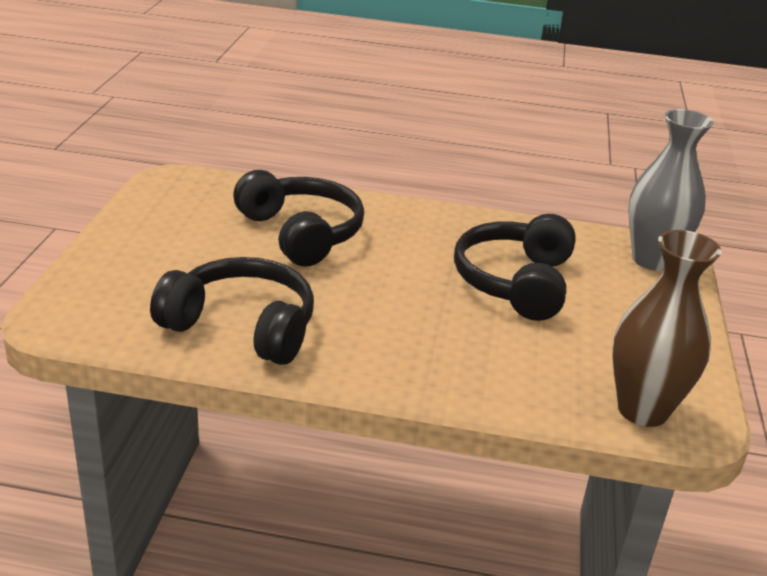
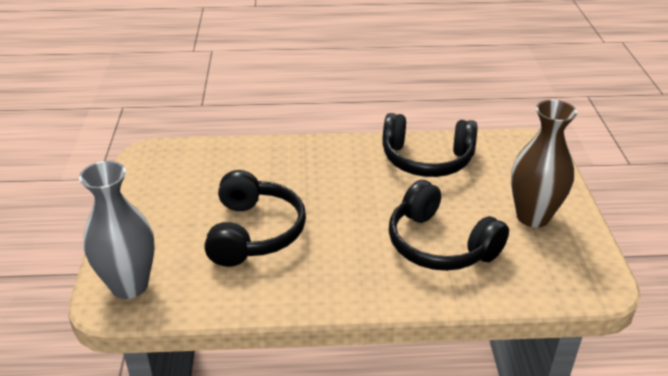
camera: 170 degrees right, 5 degrees up
brown vase [612,230,722,427] -> brown vase moved to [511,100,578,228]

